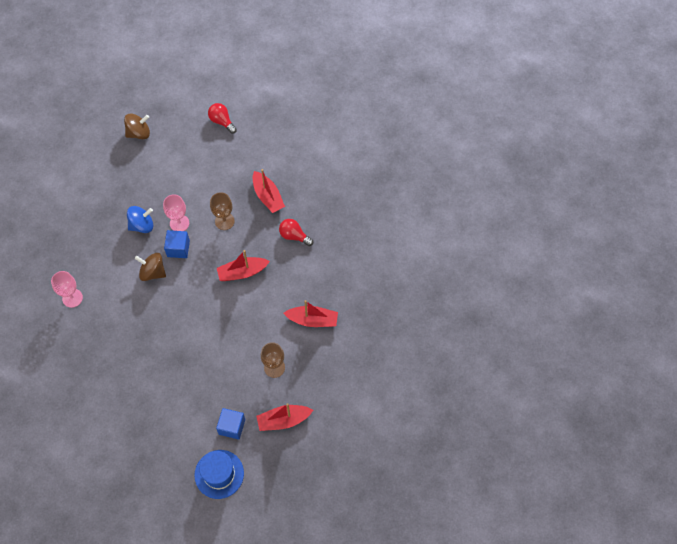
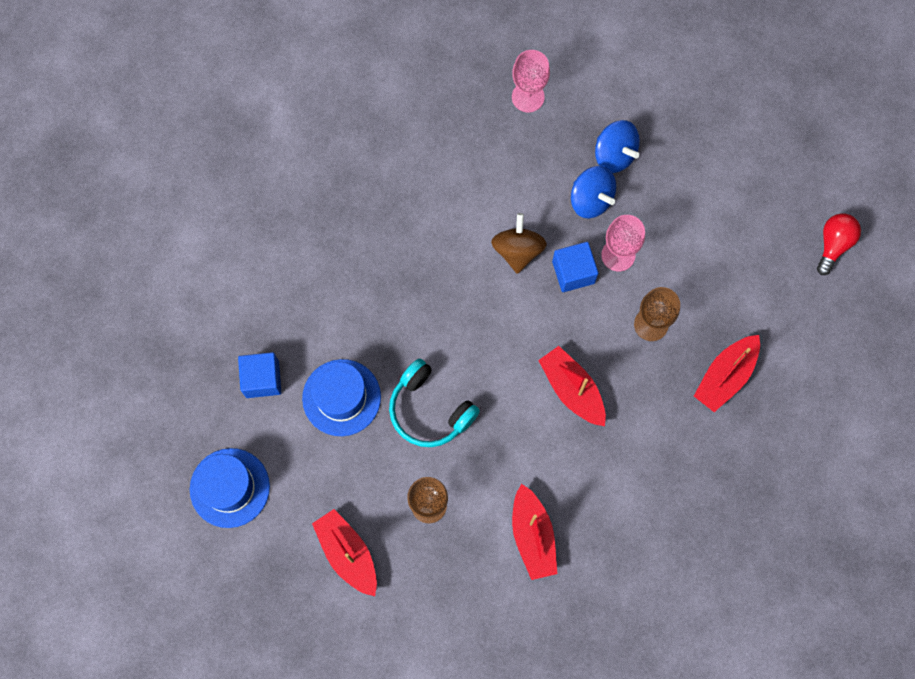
camera: 70 degrees right, 10 degrees up
pink goblet [51,271,83,308] -> pink goblet moved to [512,50,550,112]
brown spinning top [124,114,150,139] -> none
blue cube [216,408,245,440] -> blue cube moved to [238,352,281,398]
red light bulb [279,219,313,246] -> none
none -> blue hat [302,359,381,436]
none -> turquoise headphones [389,358,480,447]
none -> blue spinning top [595,120,640,173]

